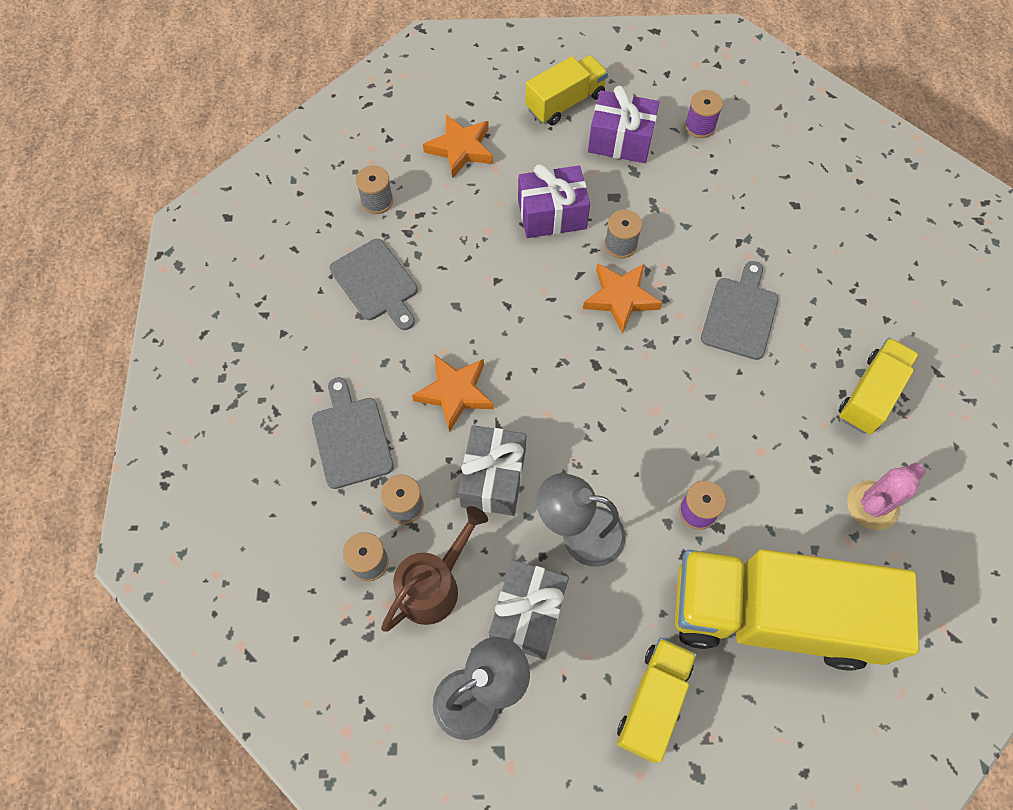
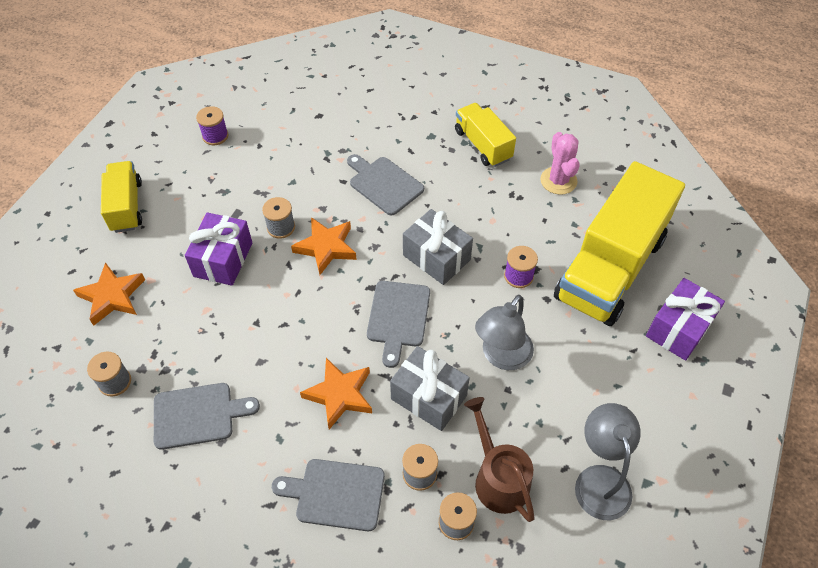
camera: 65 degrees left, 10 degrees down
grey gift [489,560,569,660] -> grey gift moved to [403,209,473,285]
purple gift [588,86,659,163] -> purple gift moved to [646,278,725,361]
yellow truck [617,638,697,763] -> none
none -> grey cutting board [367,281,430,368]

